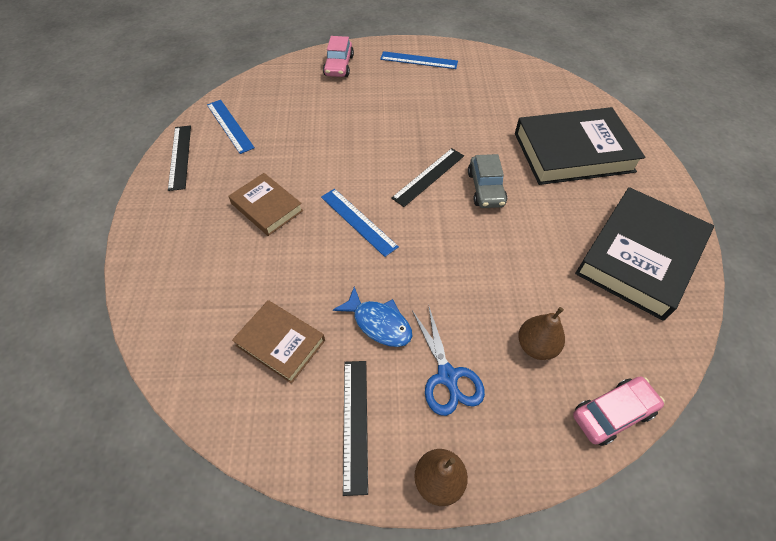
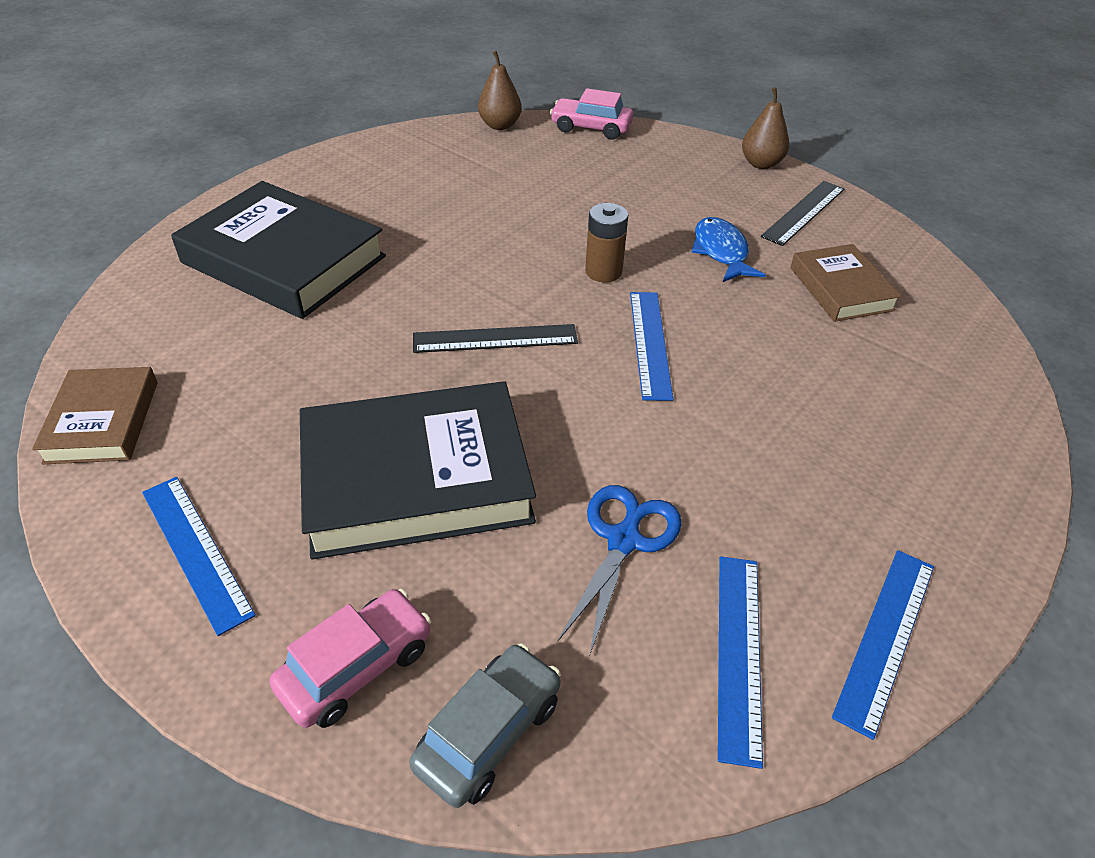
camera: 140 degrees left, 10 degrees down
black ruler [168,125,191,191] -> blue ruler [832,550,934,740]
brown book [228,173,303,236] -> brown book moved to [32,367,157,464]
blue scissors [412,304,485,416] -> blue scissors moved to [558,485,681,654]
grey car [468,154,507,208] -> grey car moved to [409,643,561,808]
brown pear [518,307,565,360] -> brown pear moved to [478,51,522,130]
black book [575,187,714,321] -> black book moved to [300,381,536,560]
none -> brown battery [585,203,628,282]

